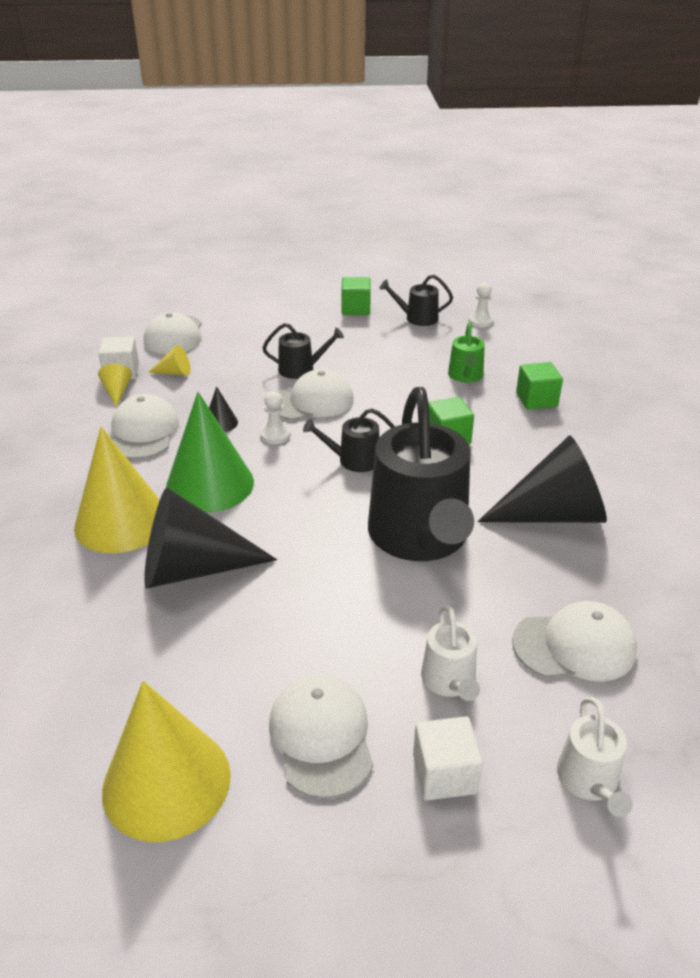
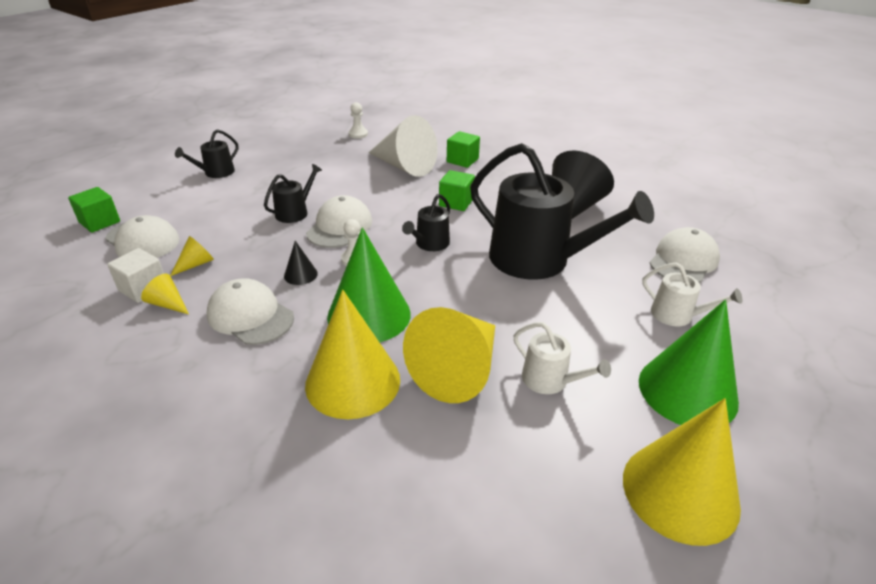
camera: 50 degrees left, 0 degrees up
black cone [144,488,277,588] -> yellow cone [403,307,495,403]
white cap [269,674,373,799] -> green cone [639,300,739,425]
green cube [341,277,371,315] -> green cube moved to [68,187,120,233]
black watering can [379,275,453,326] -> black watering can moved to [175,129,238,178]
white cube [413,716,483,801] -> none
green watering can [448,322,485,383] -> white cone [369,115,438,177]
white watering can [557,697,633,817] -> white watering can moved to [514,322,611,394]

